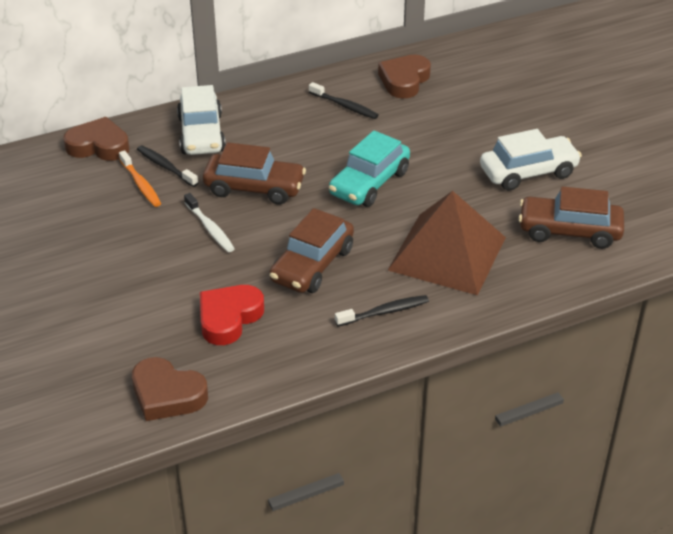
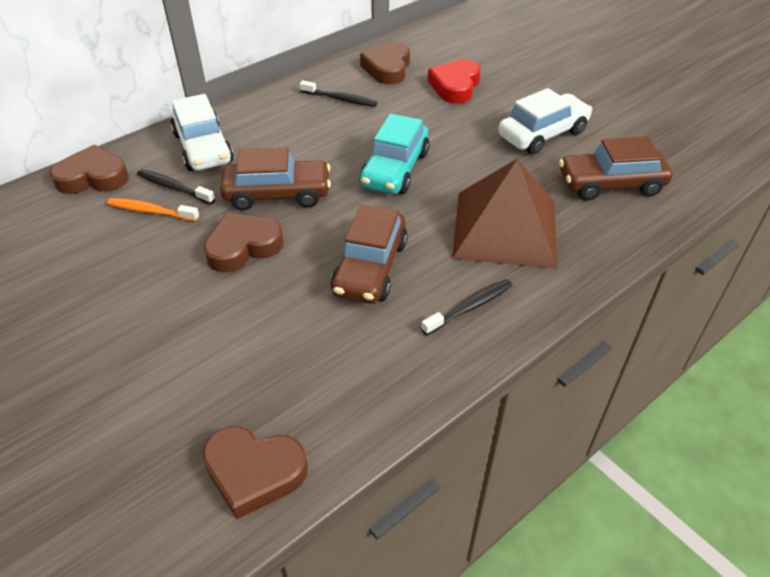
camera: 15 degrees left, 5 degrees up
orange toothbrush [119,150,161,207] -> orange toothbrush turned 150 degrees clockwise [107,198,199,222]
white toothbrush [184,193,235,252] -> brown heart [204,213,284,273]
red heart [200,285,264,345] -> red heart moved to [428,59,481,104]

